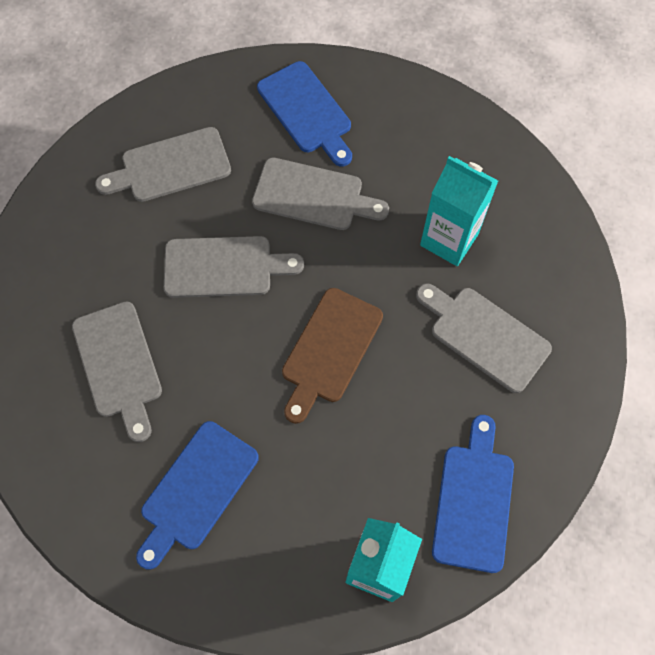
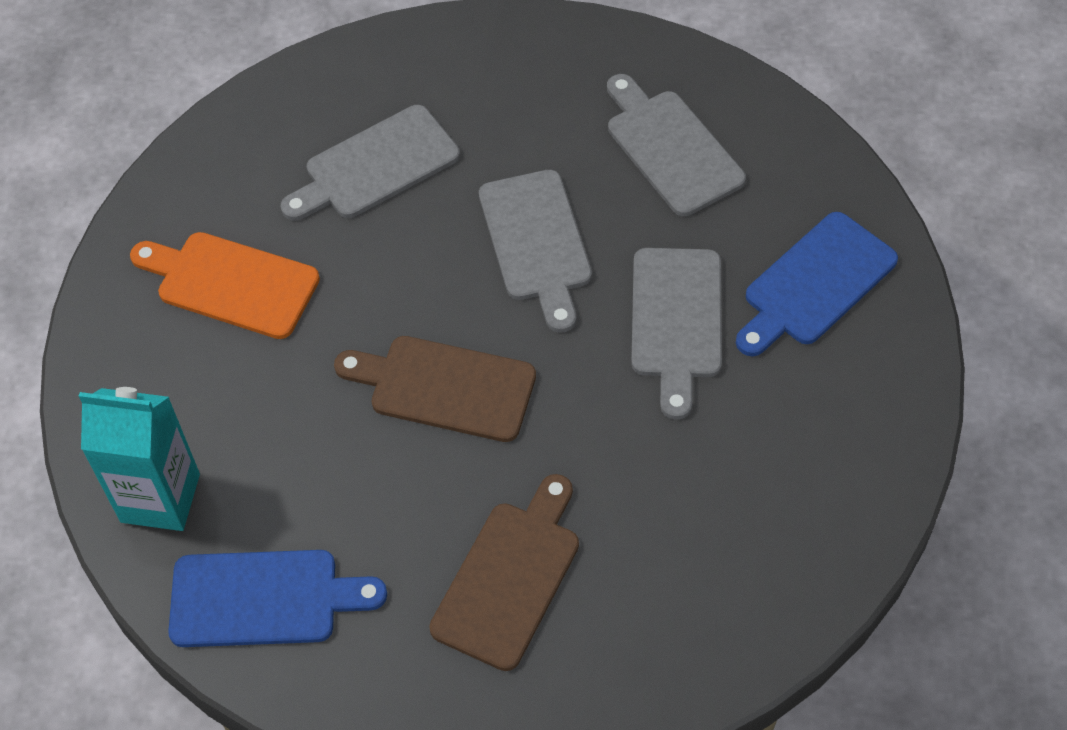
camera: 80 degrees right, 10 degrees down
blue cutting board [136,421,259,570] -> orange cutting board [130,232,320,339]
grey cutting board [416,283,552,393] -> brown cutting board [429,474,579,671]
turquoise carton [420,156,498,266] -> none

